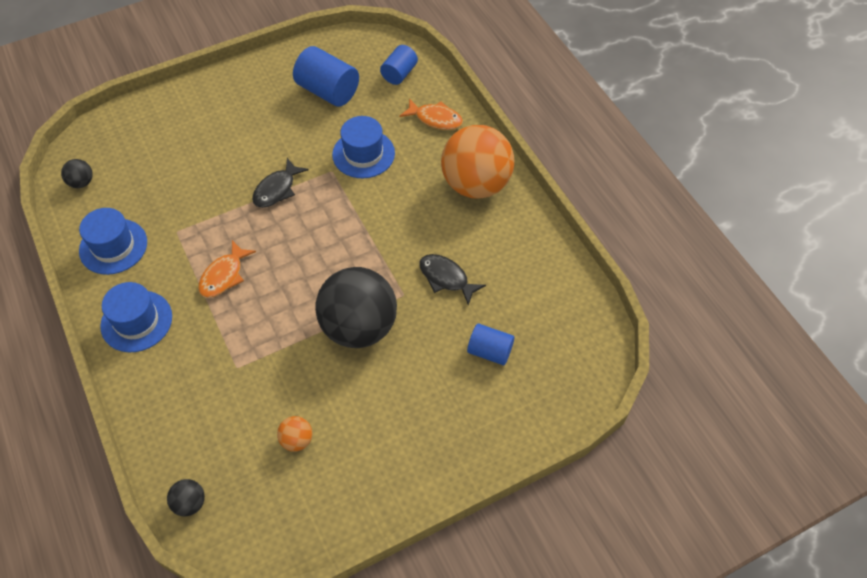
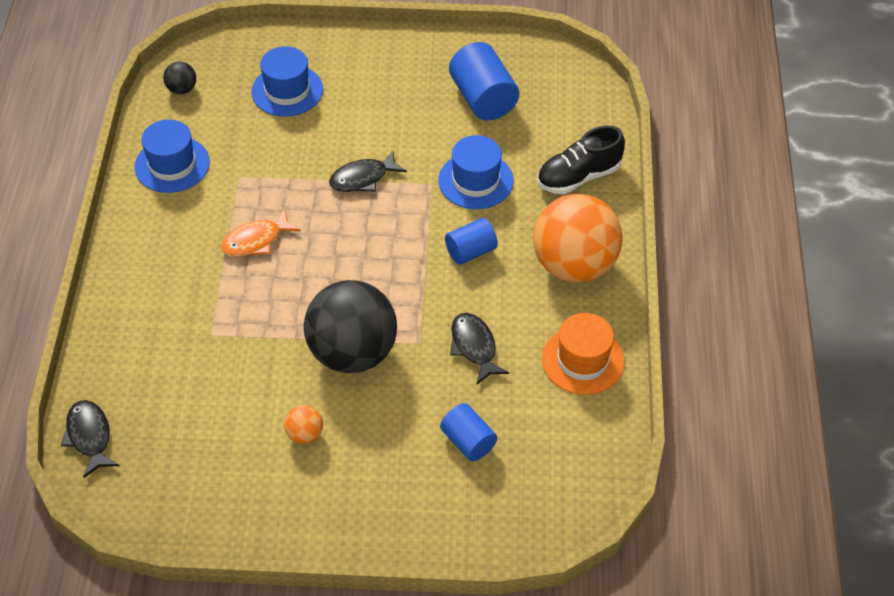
camera: 30 degrees right, 5 degrees down
blue hat [100,282,172,352] -> blue hat moved to [251,46,323,117]
black ball [167,479,205,516] -> black fish [61,400,120,478]
orange ball [277,416,312,452] -> orange ball moved to [284,405,323,444]
blue cylinder [380,45,418,85] -> blue cylinder moved to [445,218,498,265]
orange fish [400,98,463,130] -> black shoe [537,125,625,194]
none -> orange hat [542,313,625,395]

